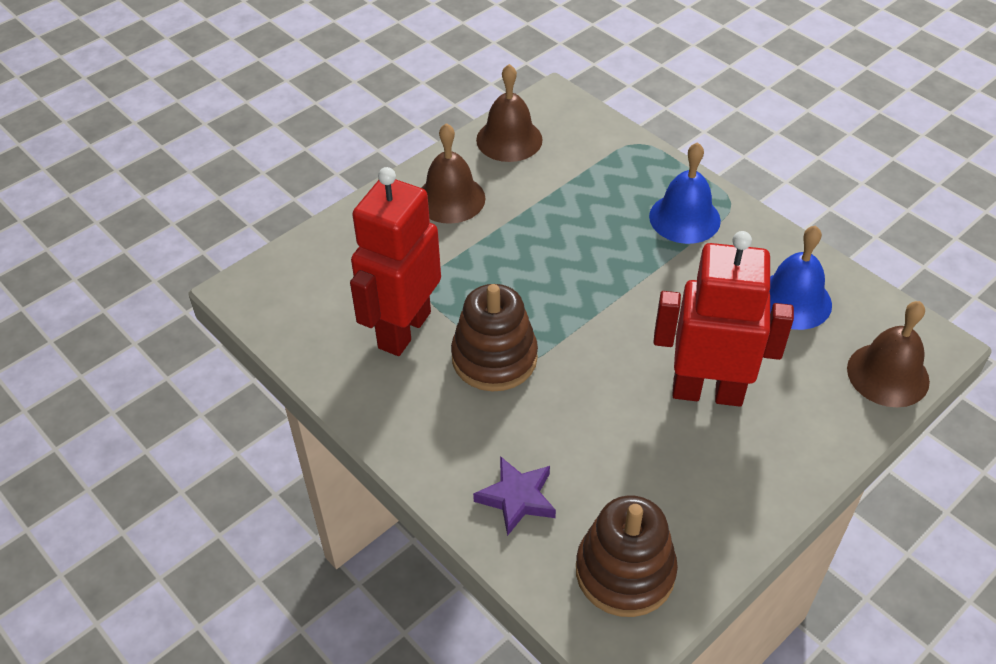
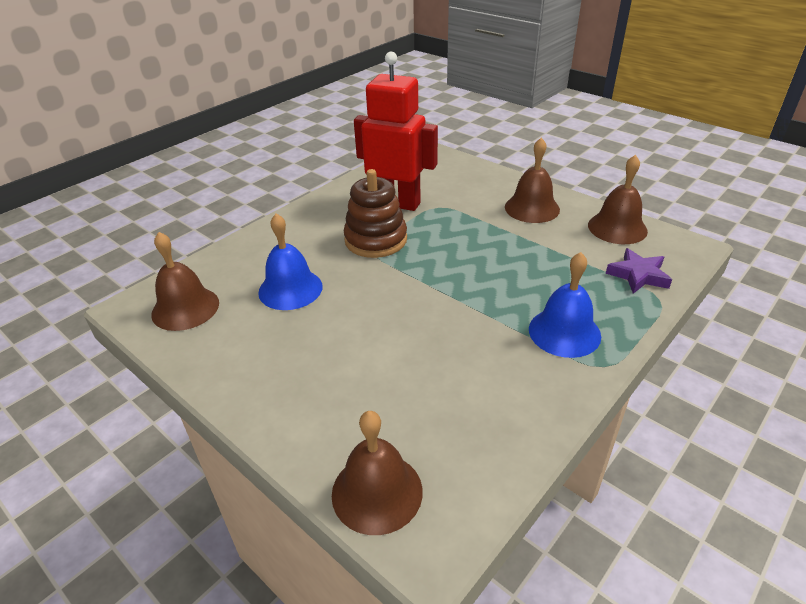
camera: 85 degrees right, 10 degrees down
purple star [473,456,556,536] -> purple star moved to [606,248,672,294]
brown stacking toy [576,495,678,617] -> brown bell [151,232,219,331]
red robot [653,231,794,407] -> none
blue bell [769,225,832,330] -> blue bell moved to [258,213,323,310]

